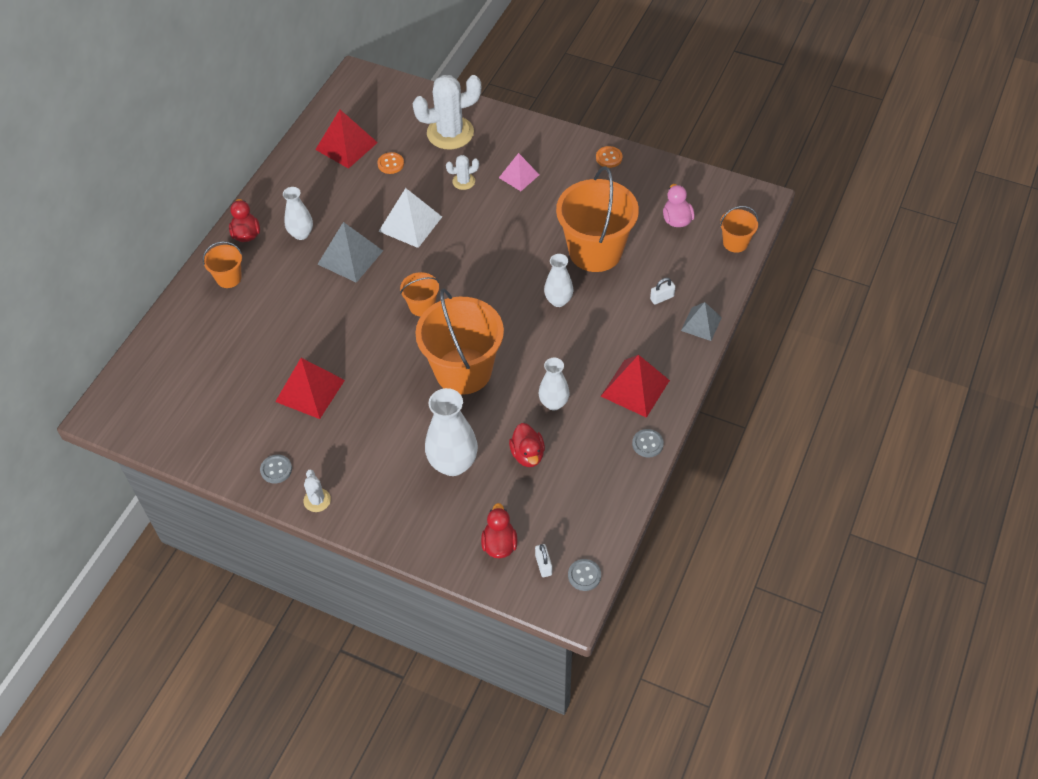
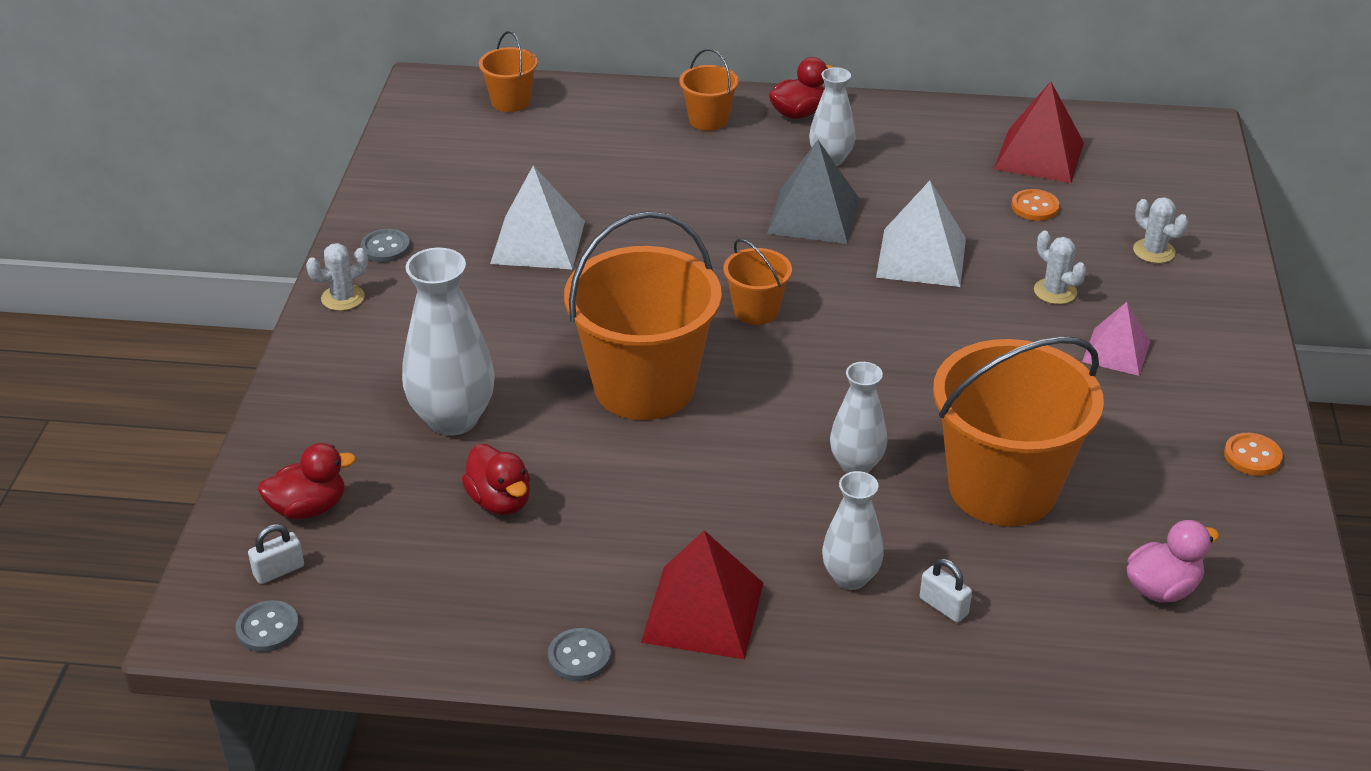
camera: 70 degrees right, 15 degrees down
red pyramid [275,358,345,419] -> white pyramid [490,166,585,269]
white cactus [412,75,481,149] -> white cactus [1133,197,1188,263], size x0.47
red duck [509,423,545,467] -> red duck turned 90 degrees counterclockwise [462,444,530,515]
white vase [538,358,570,410] -> white vase moved to [822,471,884,590]
grey pyramid [681,302,722,341] -> none
orange bucket [720,206,758,253] -> orange bucket moved to [479,31,538,112]

